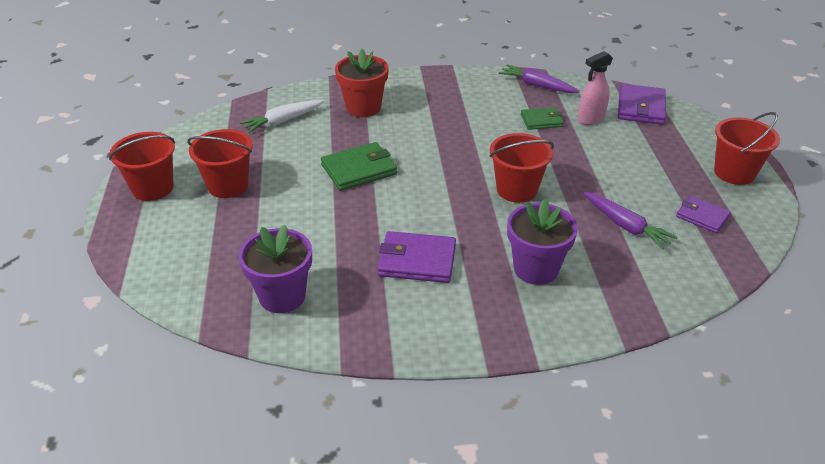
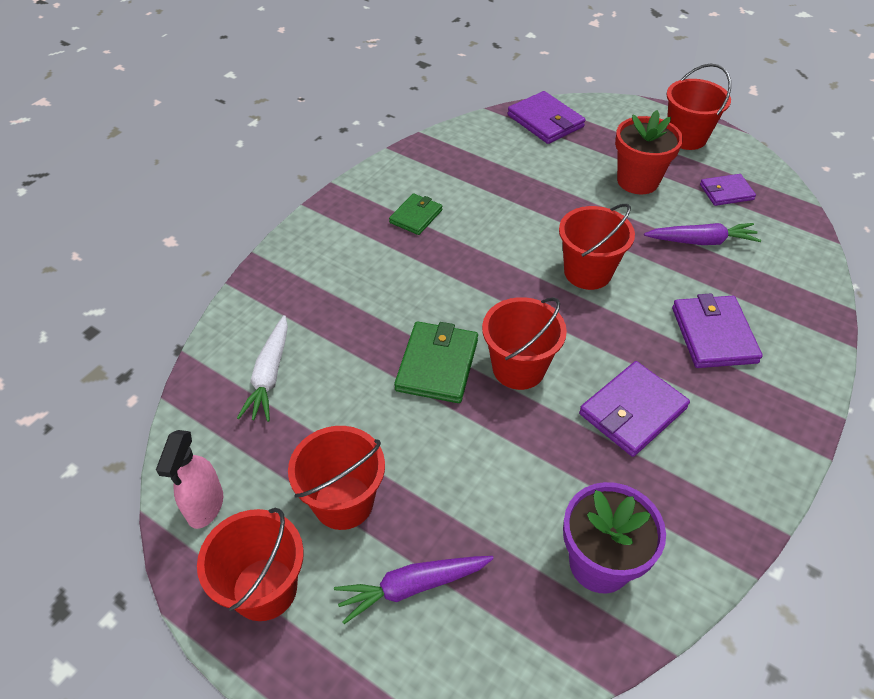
camera: 50 degrees left, 10 degrees up
red flower pot [335,49,389,117] -> red flower pot moved to [615,110,683,194]
purple carrot [498,65,580,93] -> purple carrot moved to [334,556,494,624]
purple flower pot [507,198,578,285] -> purple wallet [672,294,763,368]
green wallet [521,107,564,130] -> green wallet moved to [389,193,442,235]
pink spray bottle [578,51,613,125] -> pink spray bottle moved to [156,430,223,529]
none -> red bucket [482,297,567,390]

